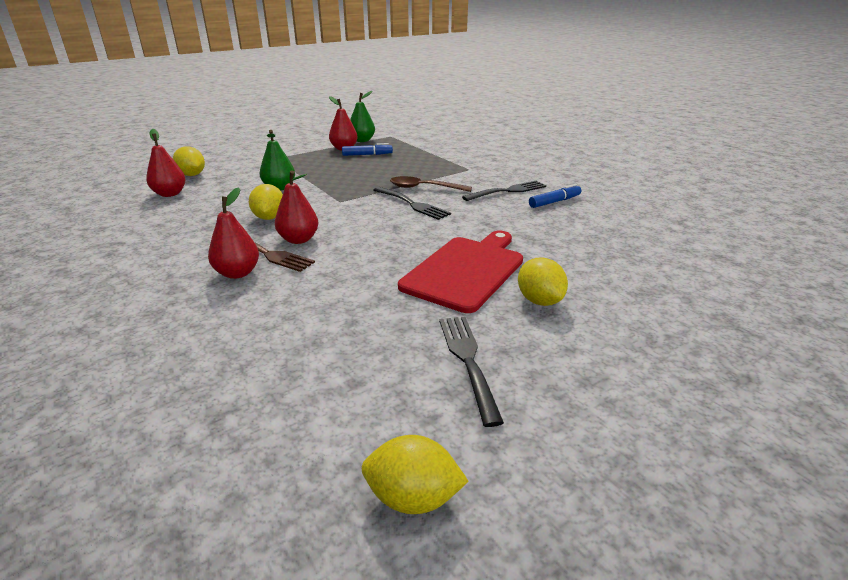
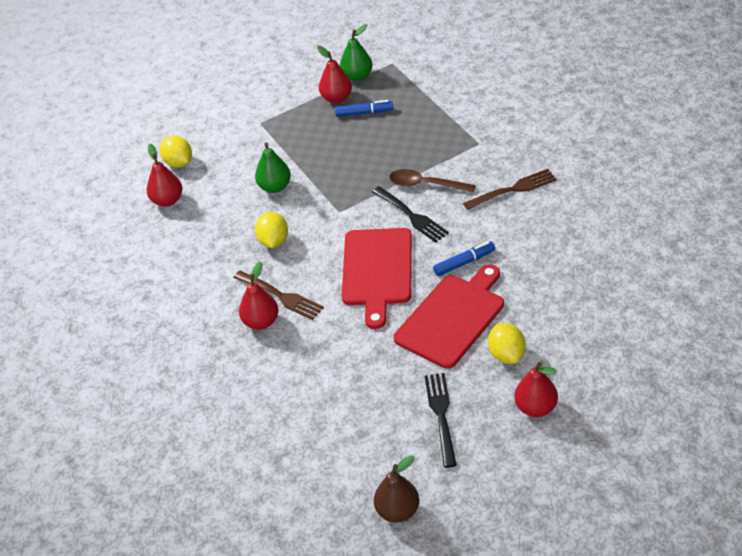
camera: 10 degrees right, 15 degrees up
red pear [275,171,318,244] -> red pear moved to [514,362,558,417]
yellow lemon [362,435,469,514] -> brown pear [374,455,419,523]
black fork [462,181,546,201] -> brown fork [463,169,557,210]
blue marker [529,184,581,208] -> blue marker moved to [433,241,495,276]
none -> red cutting board [342,228,412,329]

